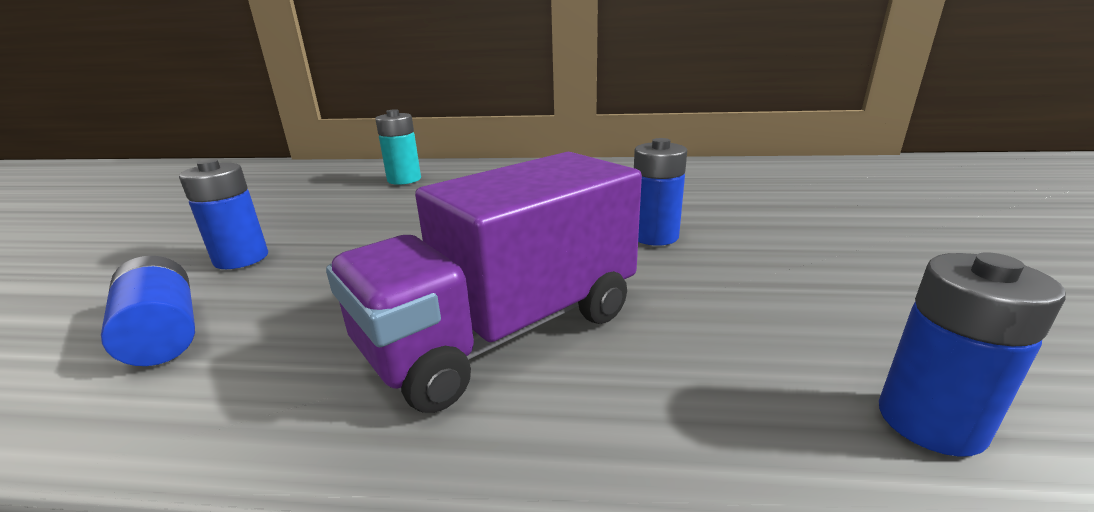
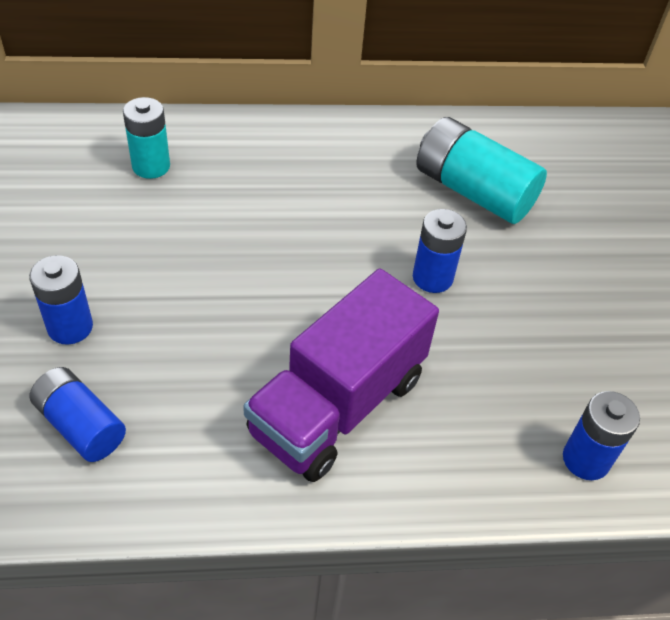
camera: 15 degrees left, 25 degrees up
none -> turquoise battery [416,117,547,224]

